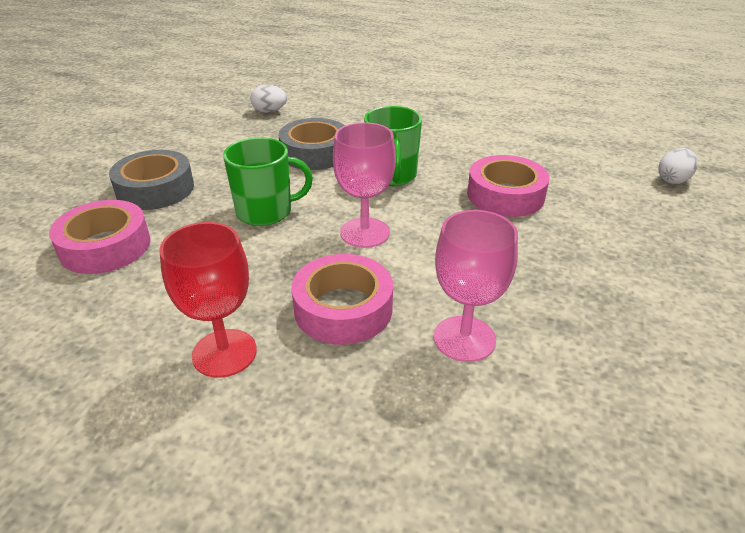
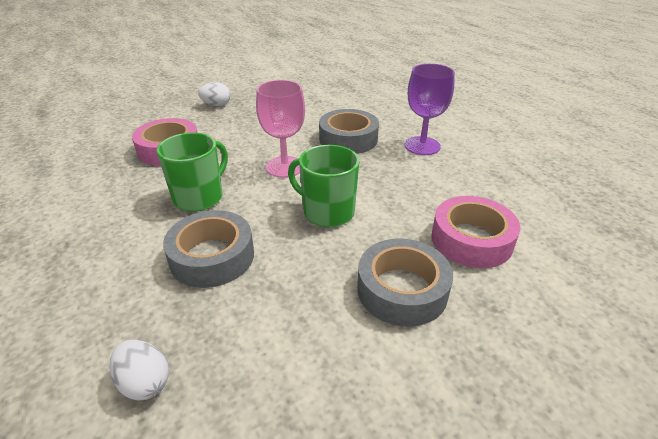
camera: 140 degrees left, 0 degrees up
red goblet [159,222,257,378] -> purple goblet [404,64,455,155]
pink tape [291,254,393,345] -> grey tape [319,109,379,154]
pink goblet [434,210,518,362] -> none
white egg [658,148,698,184] -> white egg moved to [198,82,230,106]

